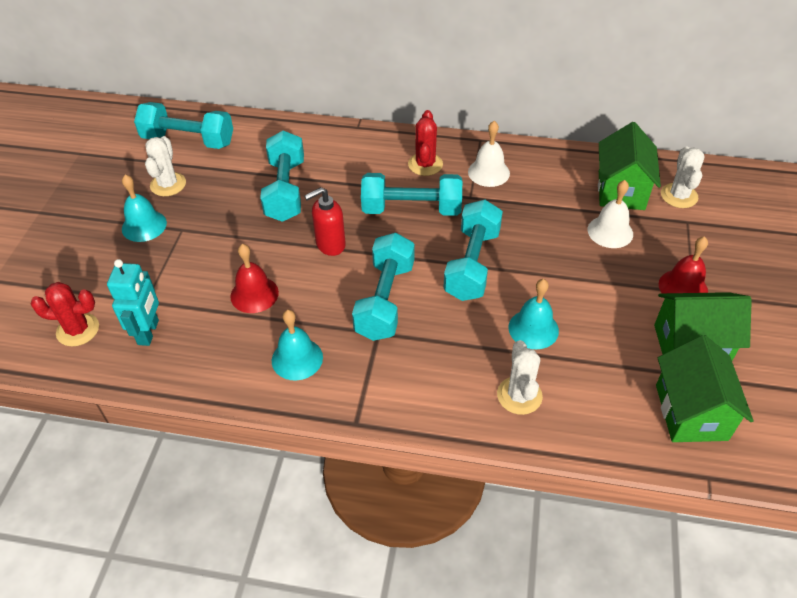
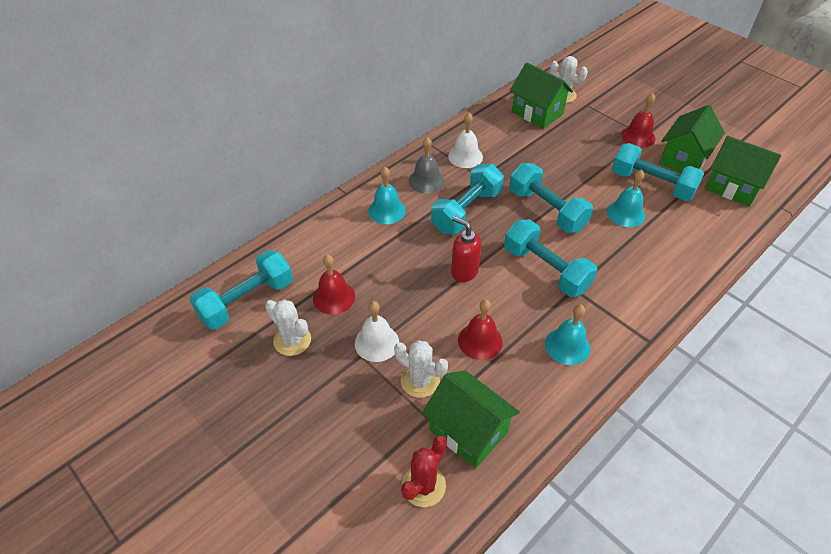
camera: 55 degrees left, 0 degrees up
turquoise robot [107,259,159,346] -> green house [422,370,520,468]
turquoise bell [122,175,167,242] -> turquoise bell moved to [368,167,406,224]
turquoise dumbbell [260,130,304,222] -> turquoise dumbbell moved to [612,143,704,201]
red soap dispenser [304,187,346,256] -> red soap dispenser turned 120 degrees clockwise [451,216,482,282]
red cactus [408,110,443,176] -> grey bell [409,137,445,193]
white cactus [497,340,543,415] -> white cactus moved to [394,341,448,398]
white bell [588,180,633,248] -> white bell moved to [355,301,399,362]
none -> red bell [313,255,355,314]

